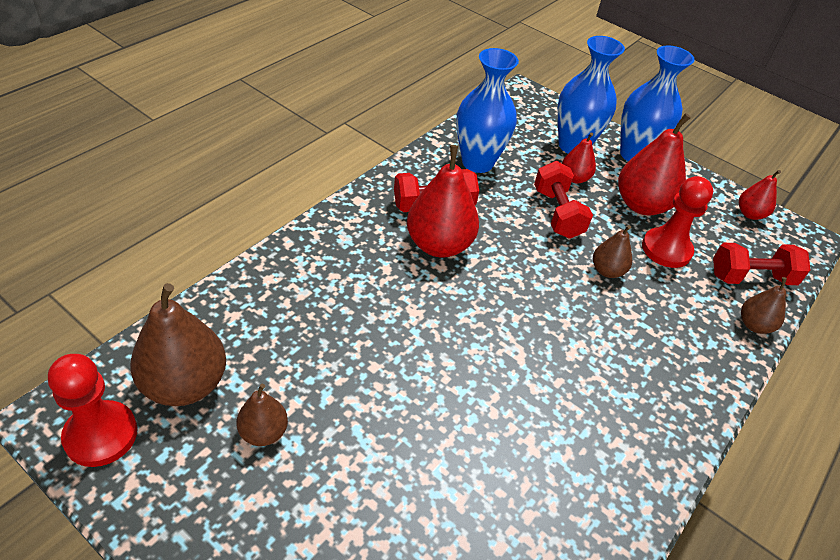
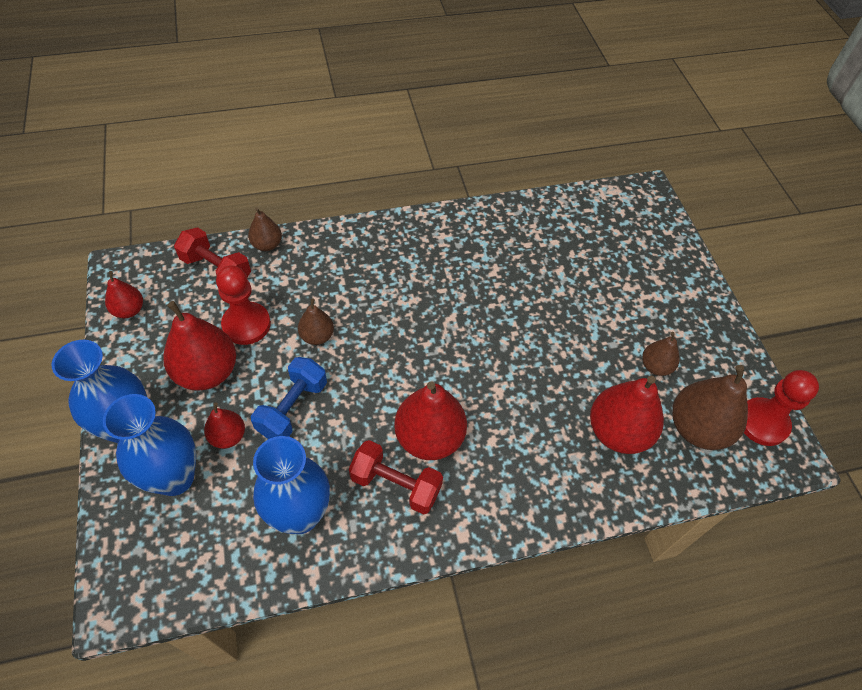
camera: 140 degrees left, 10 degrees up
red dumbbell [534,161,593,239] -> blue dumbbell [251,357,327,439]
none -> red pear [590,376,664,454]

